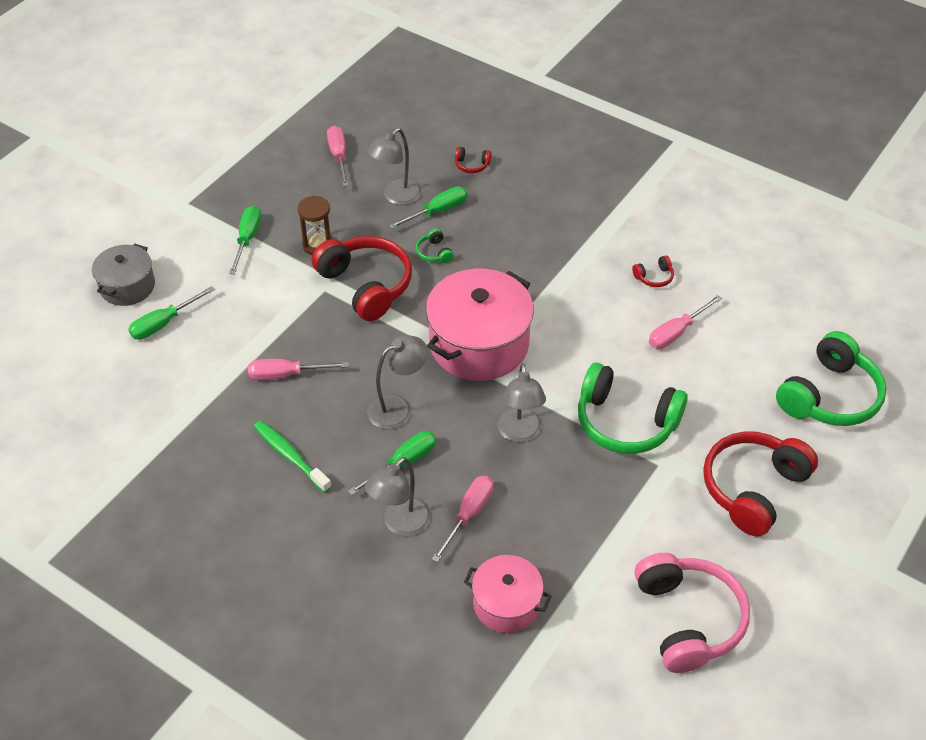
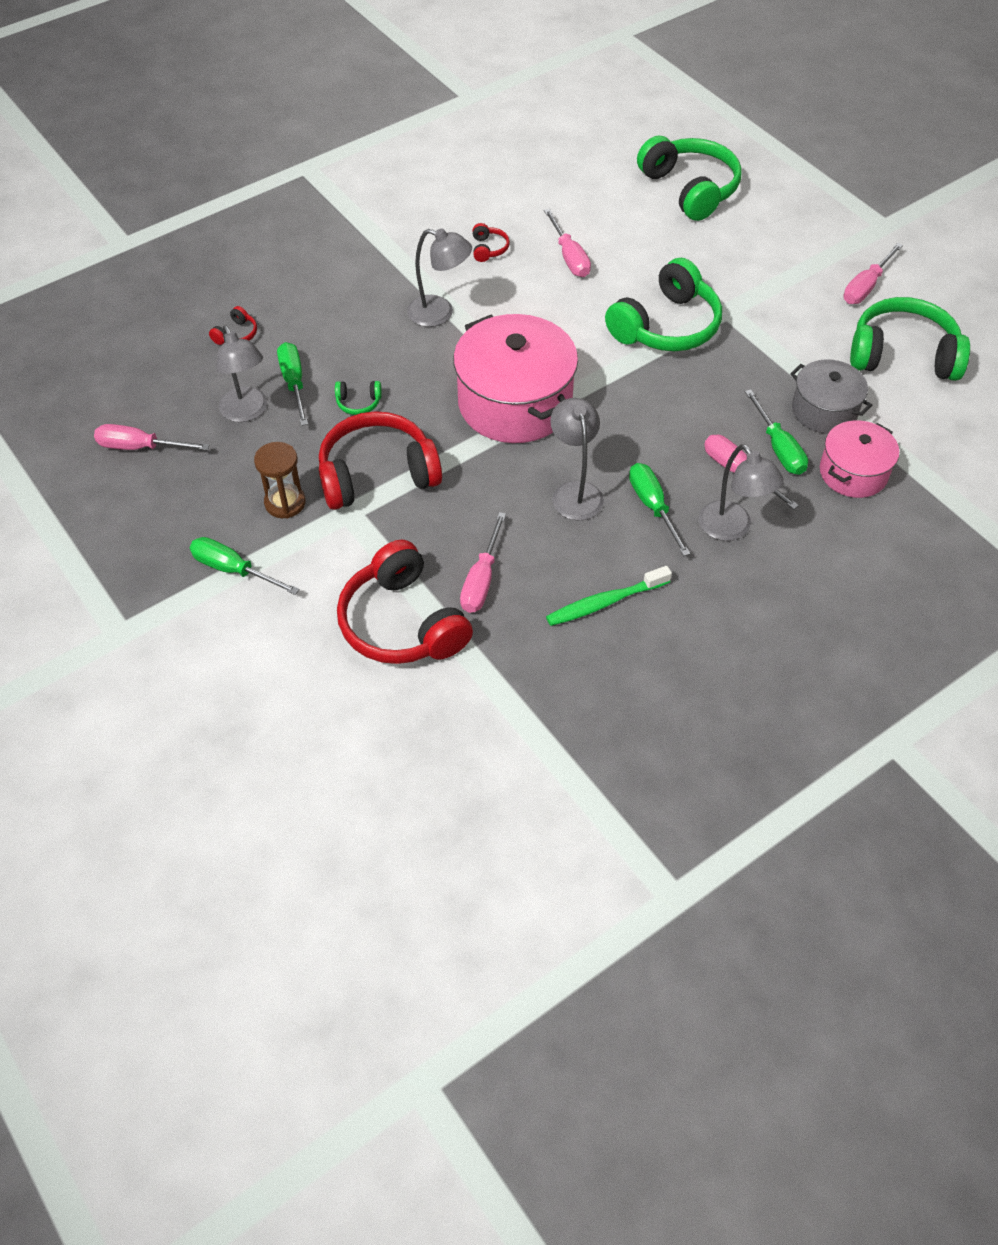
camera: 70 degrees left, 5 degrees up
grey pot [92,244,155,306] -> grey pot moved to [790,359,872,433]
green screwdriver [128,286,215,340] -> green screwdriver moved to [745,389,808,475]
grey lamp [497,363,546,442] -> grey lamp moved to [407,228,472,327]
pink headphones [634,553,750,673] -> green headphones [850,297,970,381]
red headphones [703,431,818,537] -> red headphones moved to [337,540,473,664]
none -> pink screwdriver [843,243,903,304]

